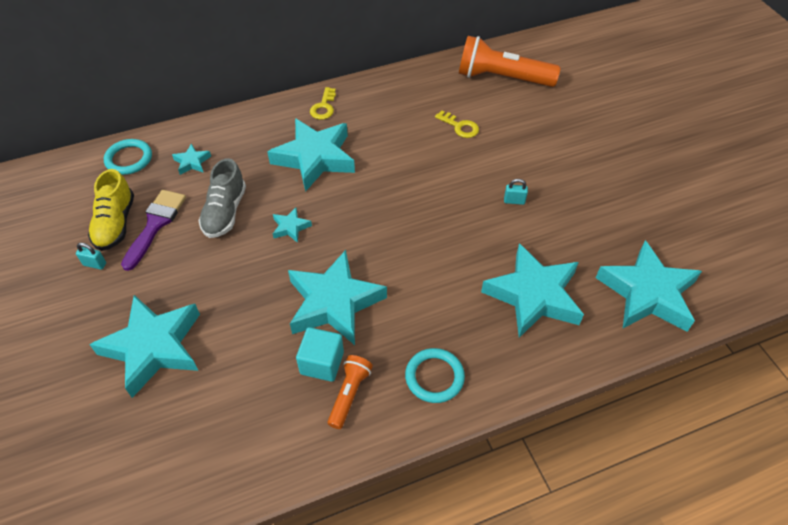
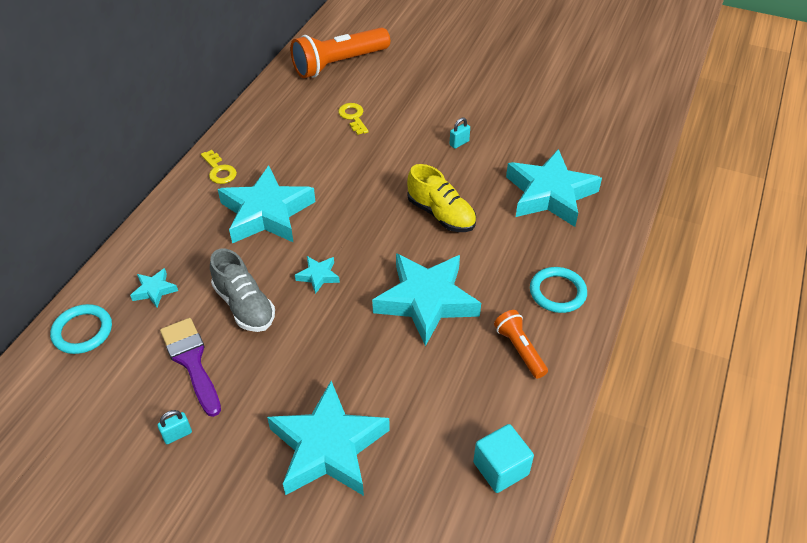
camera: 45 degrees left, 5 degrees down
yellow shoe [88,169,134,251] -> yellow shoe moved to [407,164,476,232]
turquoise cube [296,327,344,382] -> turquoise cube moved to [473,424,534,493]
yellow key [435,110,479,138] -> yellow key turned 105 degrees counterclockwise [338,103,369,135]
turquoise star [596,240,702,332] -> none

